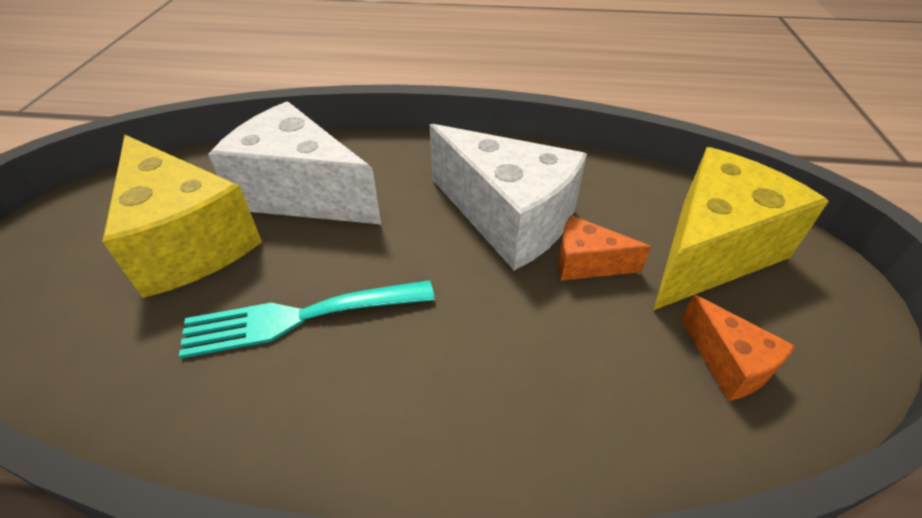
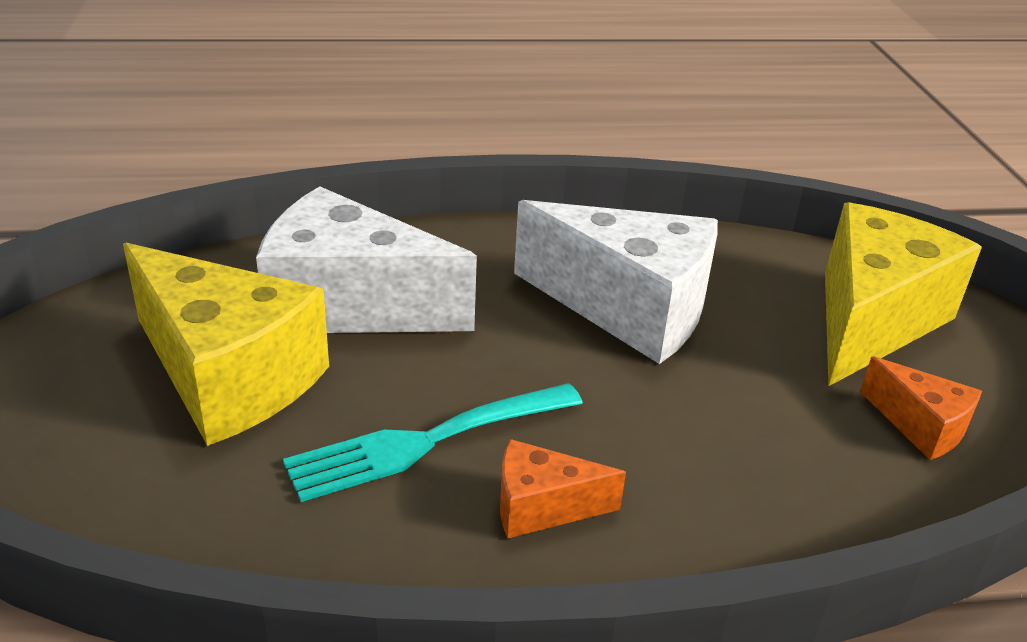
camera: 15 degrees left, 10 degrees down
orange cheese [558,215,651,281] -> orange cheese moved to [500,439,626,539]

